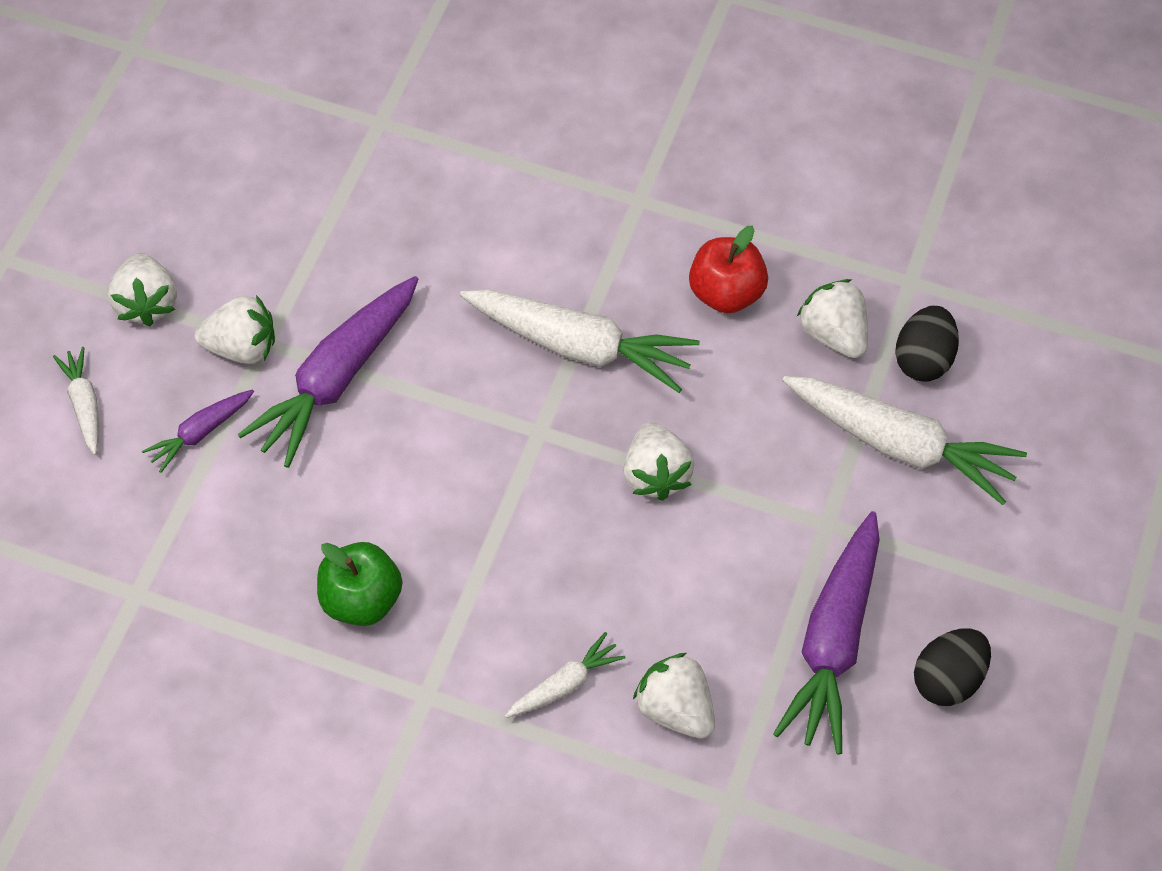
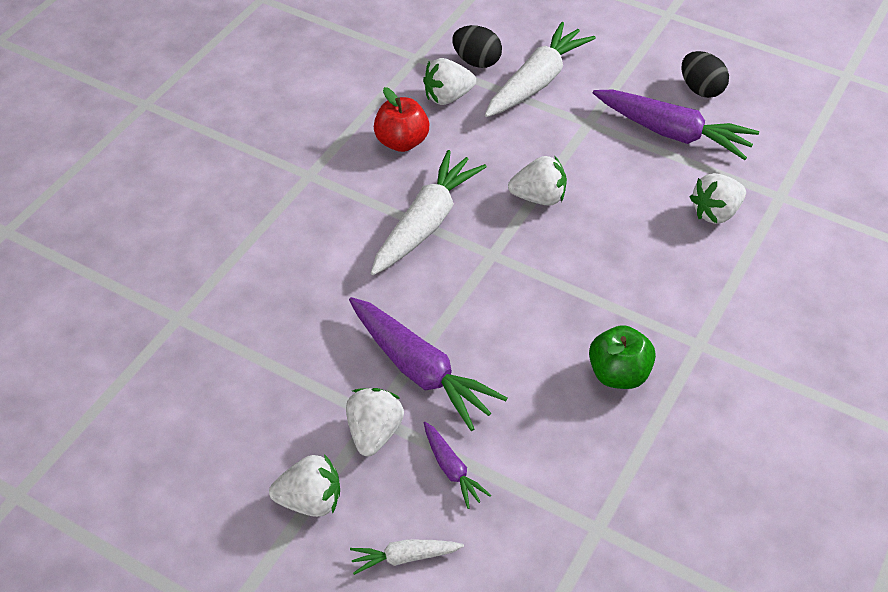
camera: 80 degrees left, 10 degrees down
white carrot [505,632,626,718] -> none

